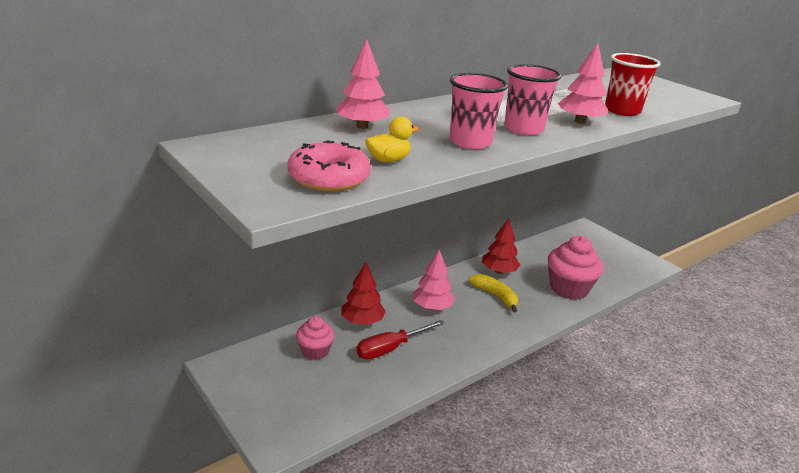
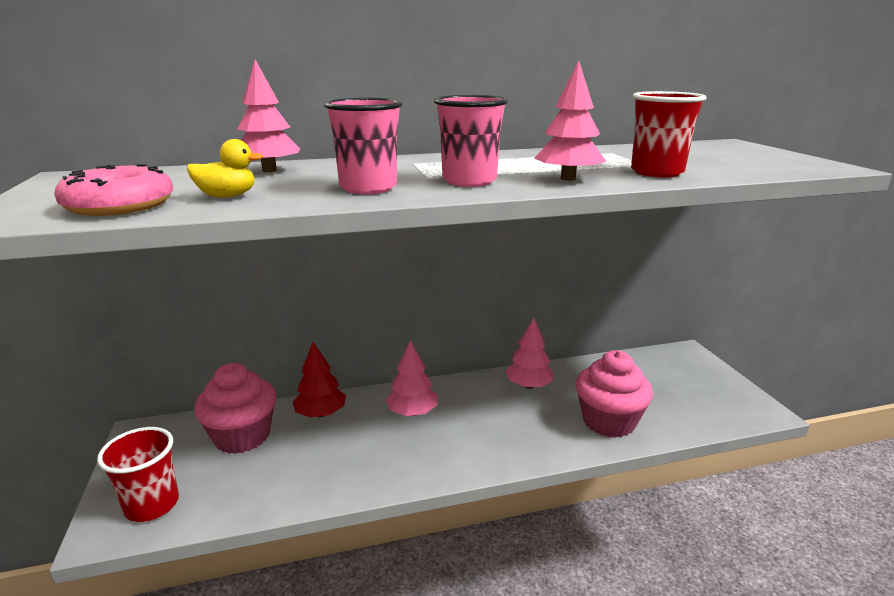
camera: 25 degrees right, 5 degrees down
pink cupcake [296,316,335,360] -> pink cupcake [194,363,276,454], size x1.72
red screwdriver [356,320,445,359] -> none
yellow banana [469,274,518,312] -> none
red tree [482,218,520,274] -> pink tree [505,318,554,389]
none -> red cup [97,427,179,522]

